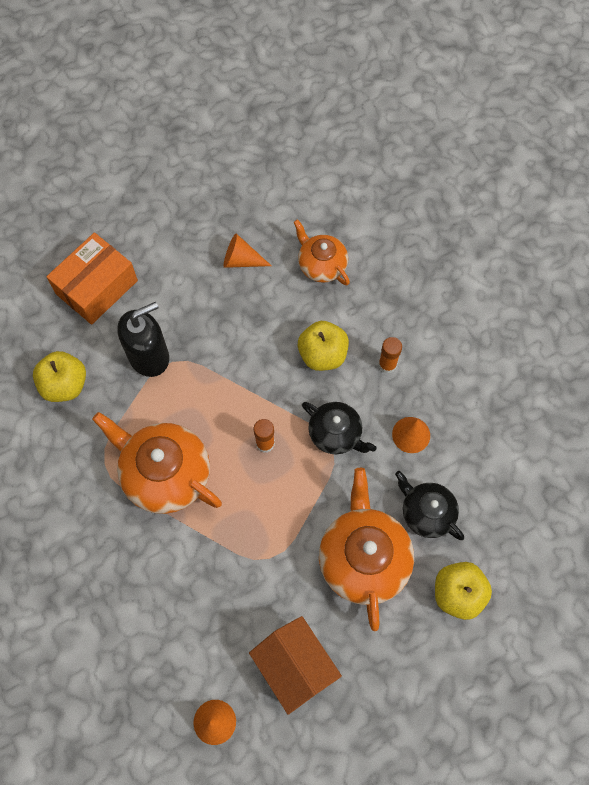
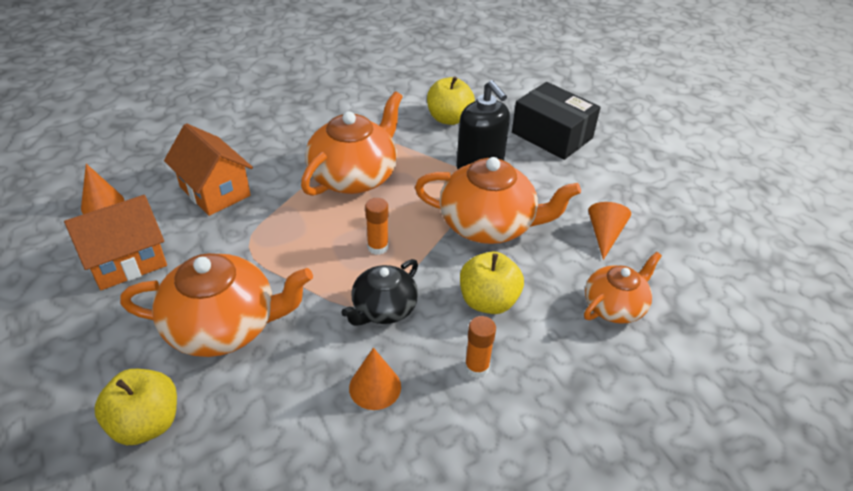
camera: 90 degrees right, 25 degrees down
orange box [46,233,138,325] -> black box [512,82,601,160]
black teapot [395,471,464,540] -> none
none -> orange house [164,123,253,216]
none -> orange teapot [415,157,581,244]

